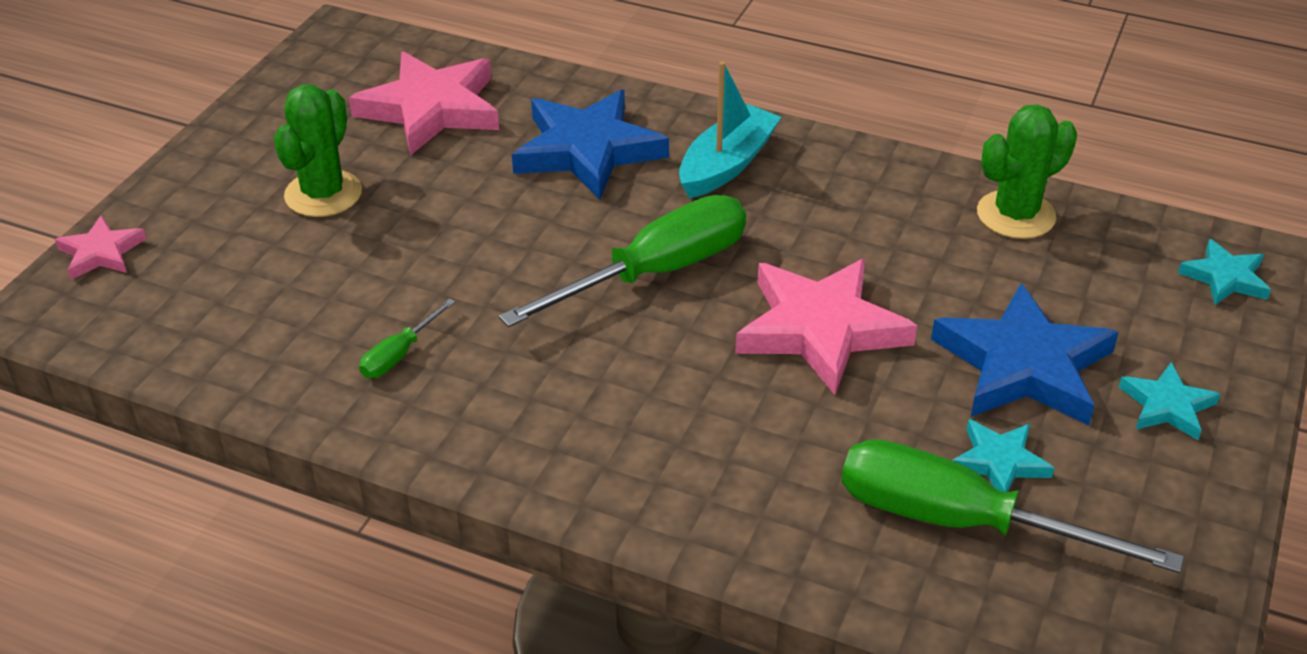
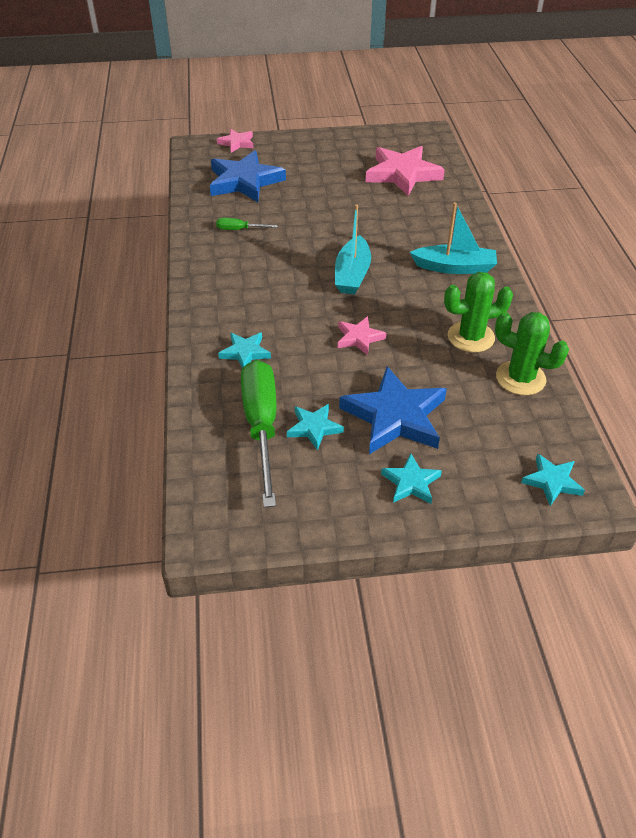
camera: 60 degrees right, 5 degrees up
green cactus [274,84,362,217] -> green cactus moved to [444,272,513,353]
green screwdriver [499,195,746,327] -> turquoise boat [335,205,371,294]
blue star [512,90,669,200] -> blue star moved to [210,150,286,202]
pink star [735,259,917,395] -> pink star [338,316,387,355], size x0.51
none -> turquoise star [218,332,271,368]

